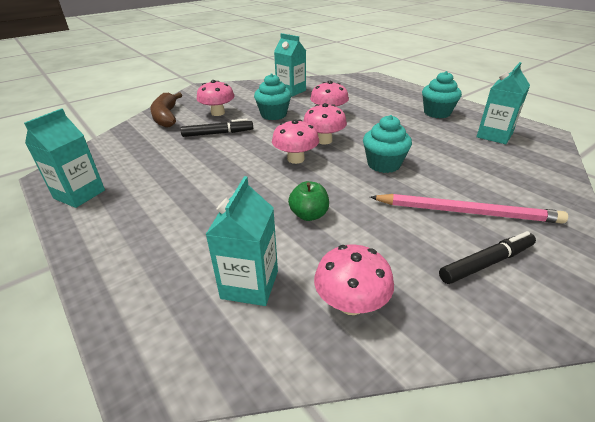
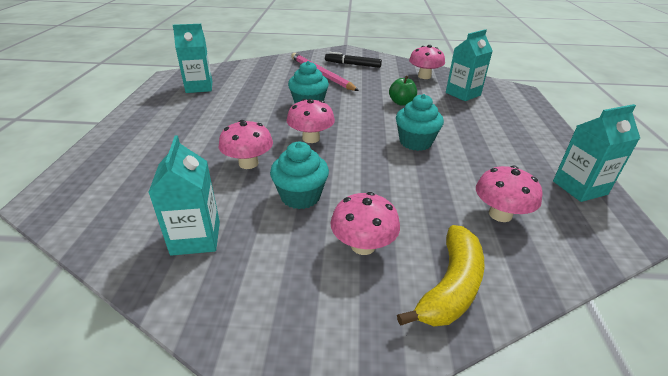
camera: 140 degrees left, 0 degrees up
brown banana [150,92,182,128] -> yellow banana [397,225,484,326]
black marker [180,119,253,137] -> none
pink mushroom [272,119,319,164] -> pink mushroom moved to [476,166,542,222]
turquoise cupcake [422,71,462,118] -> turquoise cupcake moved to [396,94,444,151]

